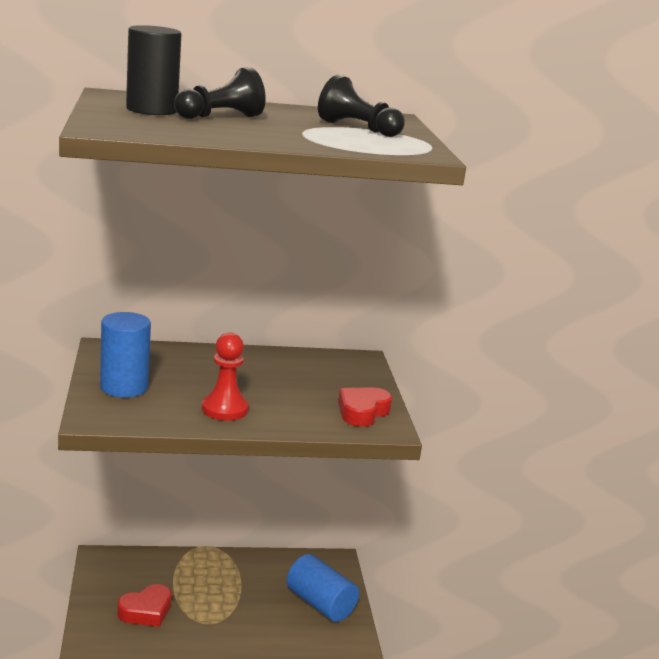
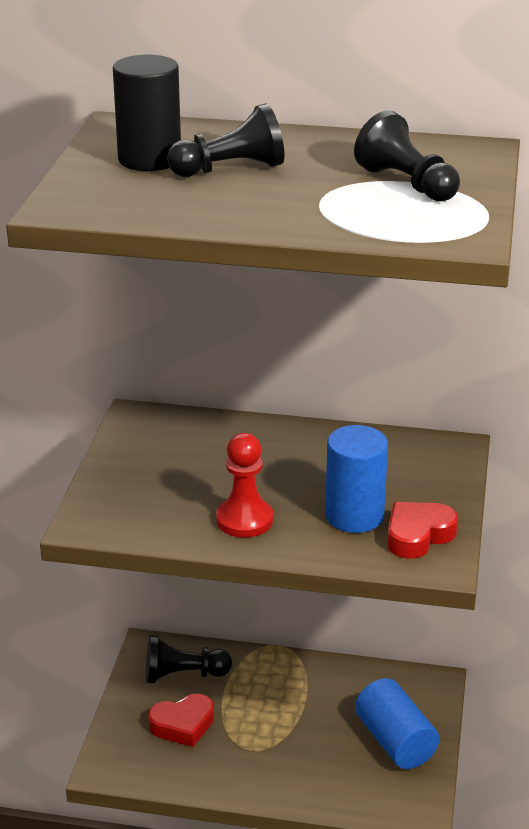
camera: 20 degrees right, 10 degrees up
blue cylinder [100,312,151,397] -> blue cylinder moved to [325,425,388,533]
none -> black pawn [146,635,232,683]

